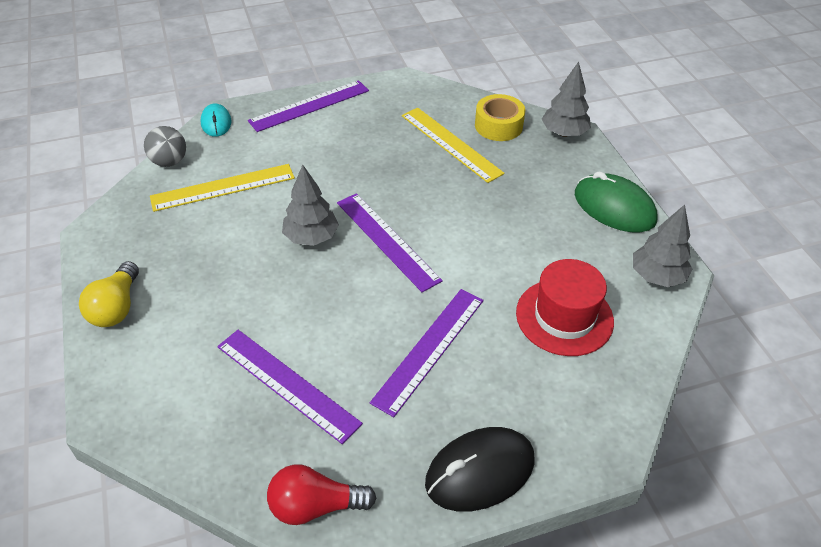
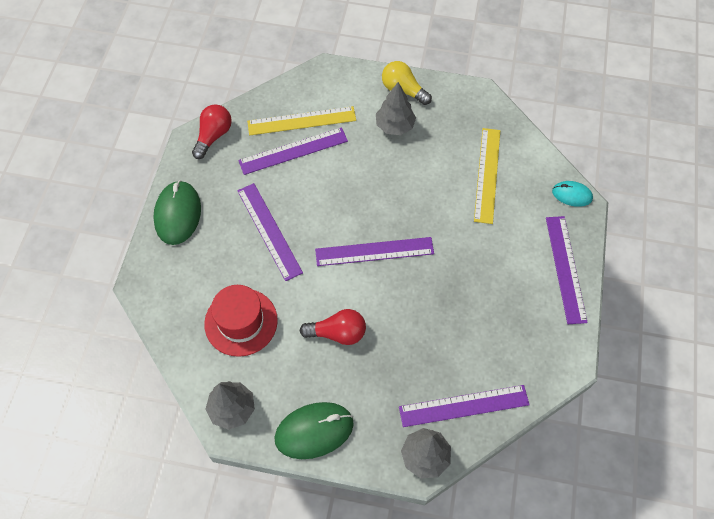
camera: 120 degrees right, 15 degrees up
grey ball [144,126,186,167] -> none
grey tree [282,165,339,246] -> grey tree moved to [376,82,416,135]
yellow ruler [402,108,505,183] -> yellow ruler moved to [247,106,356,135]
black mouse [425,427,535,512] -> green mouse [153,180,201,245]
yellow tape [475,94,525,141] -> purple ruler [399,385,530,427]
none -> red light bulb [300,309,366,345]

